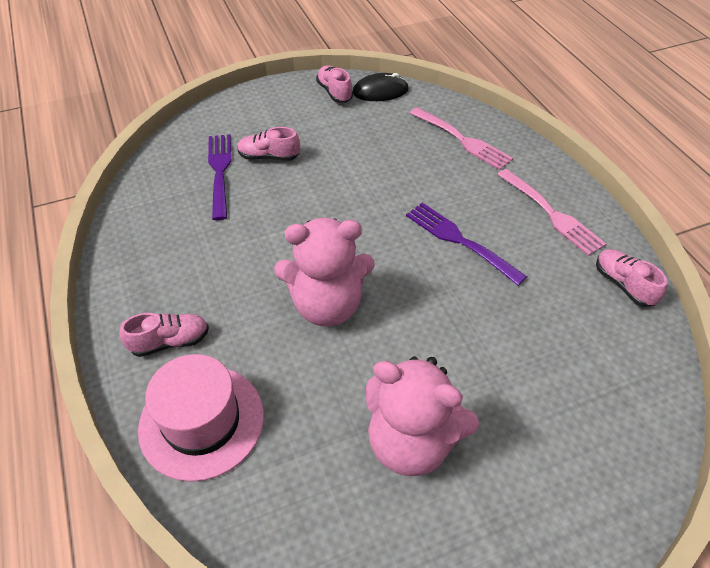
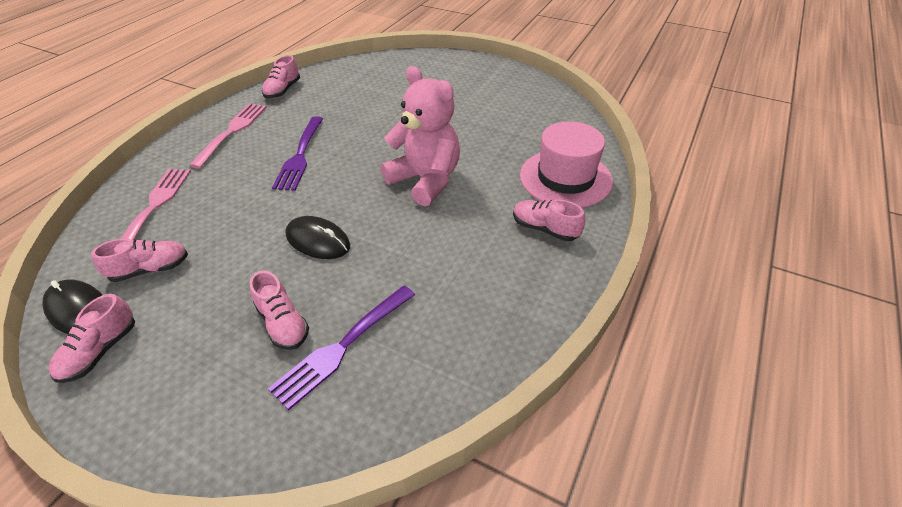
camera: 130 degrees left, 5 degrees down
pink teddy bear [366,356,479,476] -> none
none -> pink shoe [91,238,188,282]
none -> black mouse [285,216,350,259]

